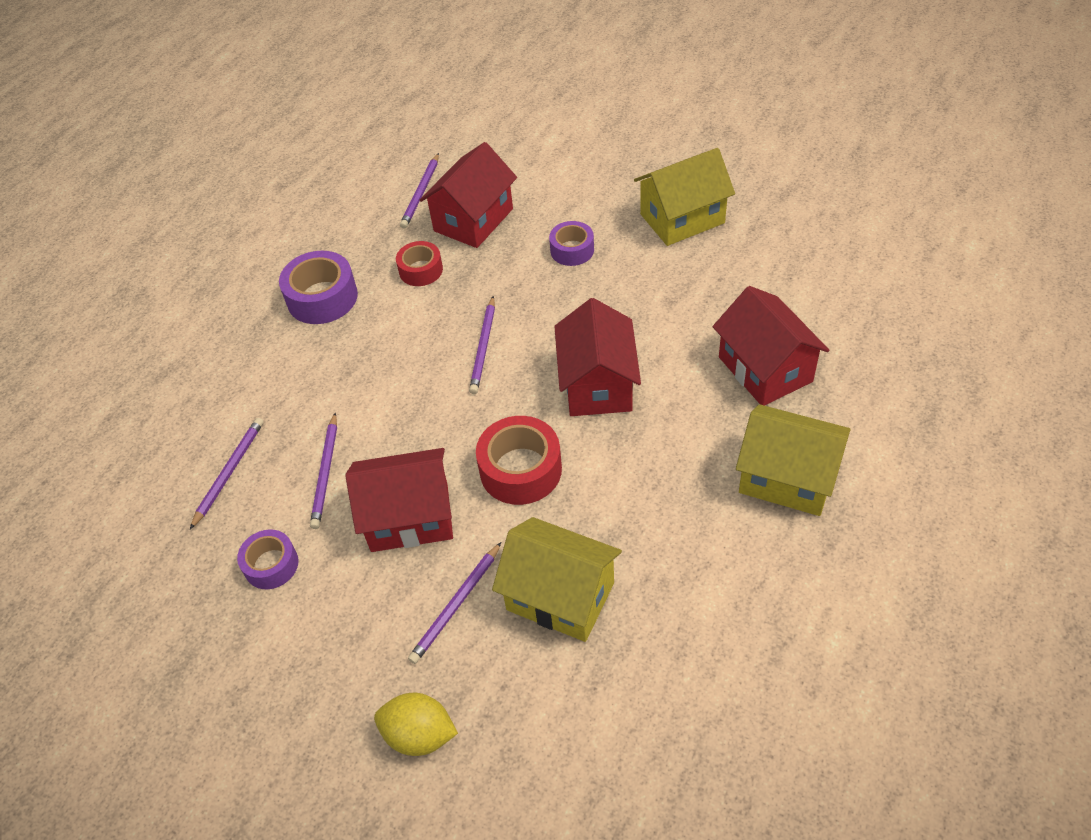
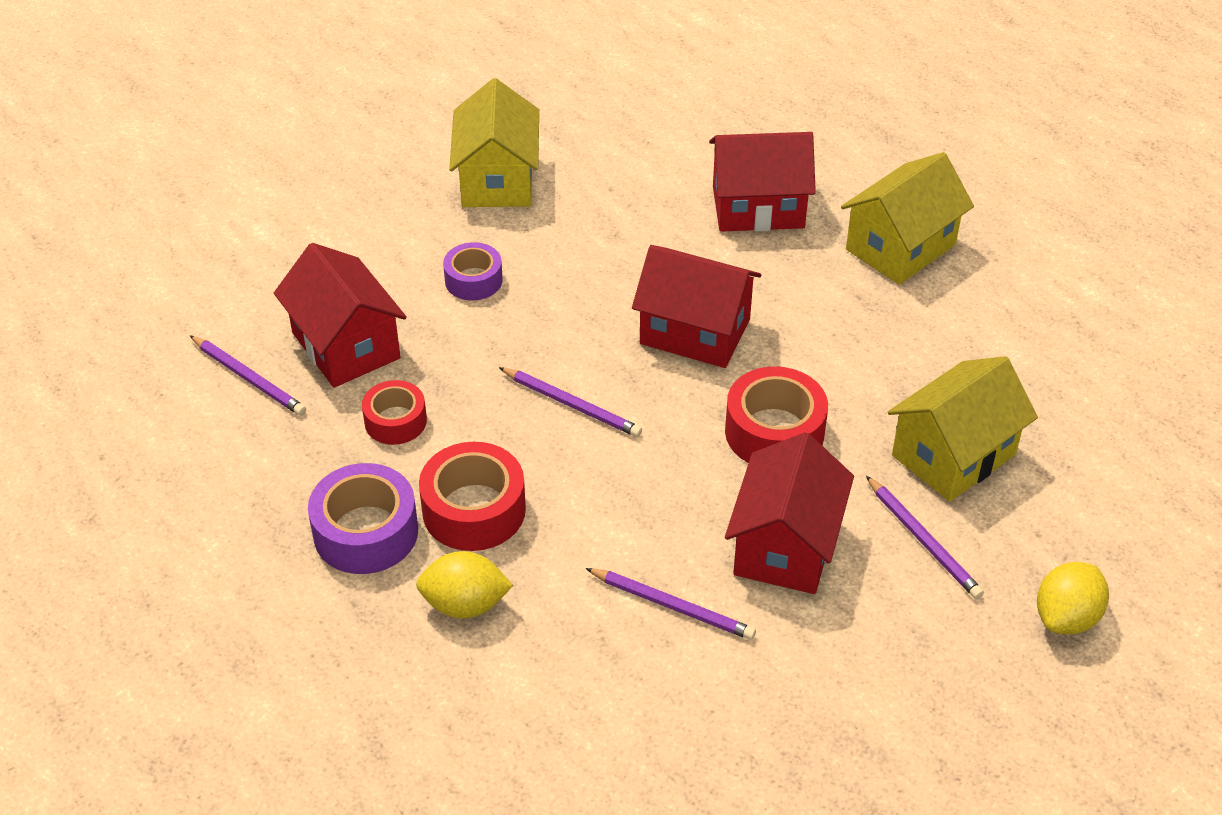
camera: 70 degrees left, 5 degrees down
purple pencil [190,418,264,529] -> none
purple tape [237,530,298,589] -> none
none -> yellow lemon [416,551,513,618]
none -> red tape [419,442,526,551]

